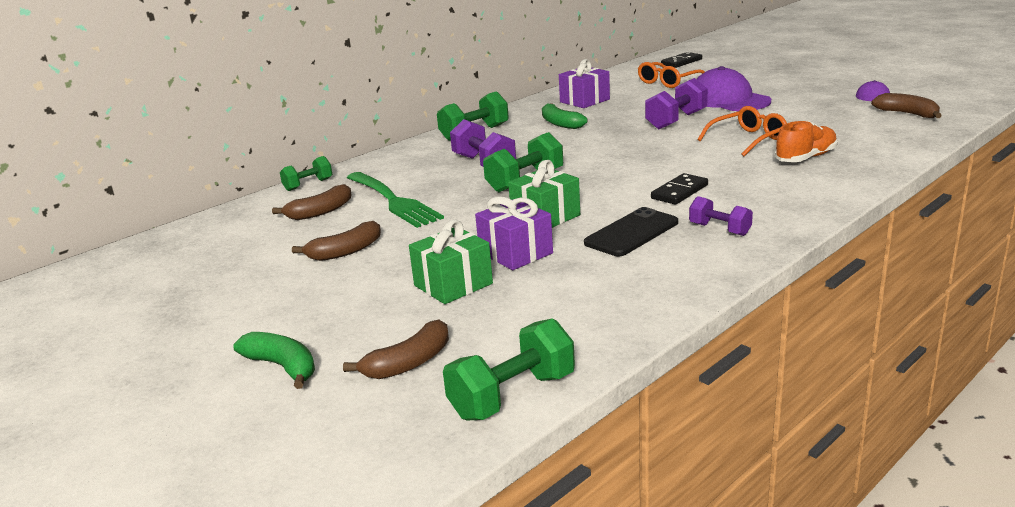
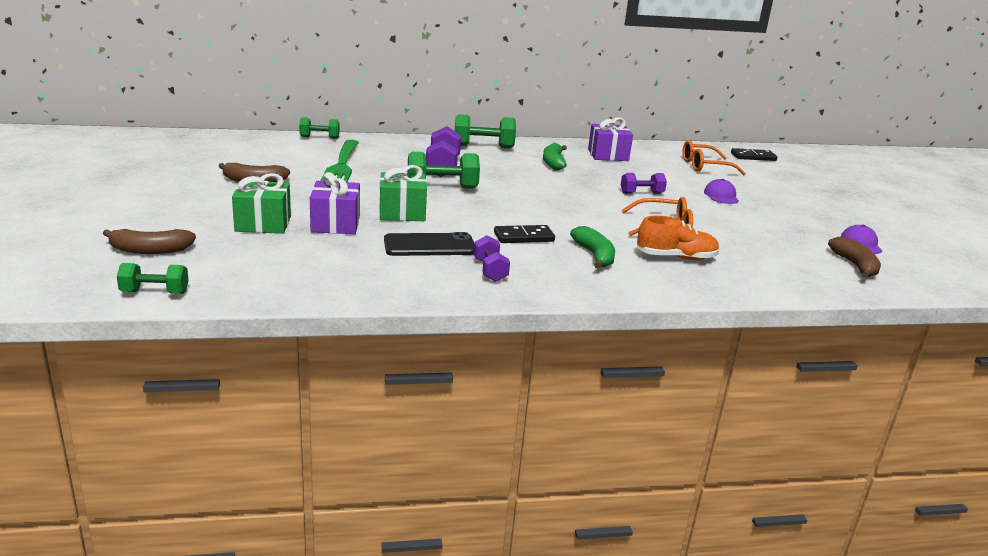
camera: 30 degrees right, 0 degrees up
green banana [233,332,315,389] -> green banana moved to [570,226,615,269]
brown banana [272,184,352,220] -> none
green dumbbell [443,318,575,420] -> green dumbbell [117,263,189,294], size x0.62
purple dumbbell [645,78,708,130] -> purple dumbbell [621,173,667,194], size x0.62
purple cap [696,66,771,111] -> purple cap [704,179,739,204], size x0.50

